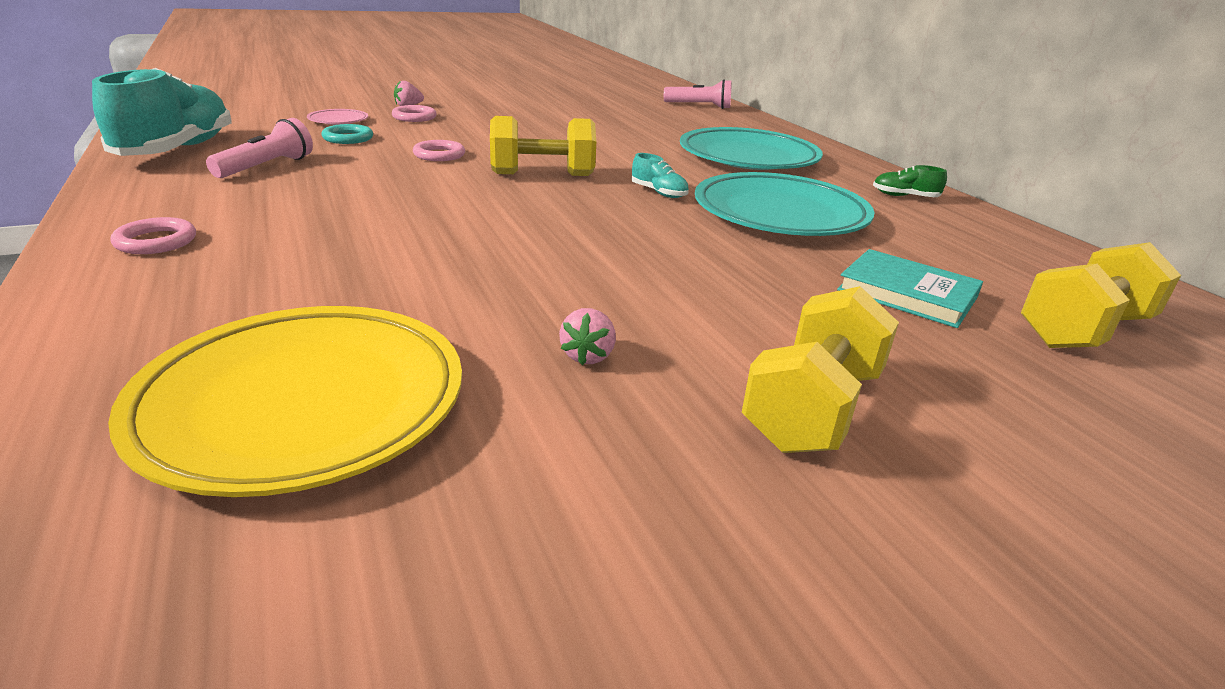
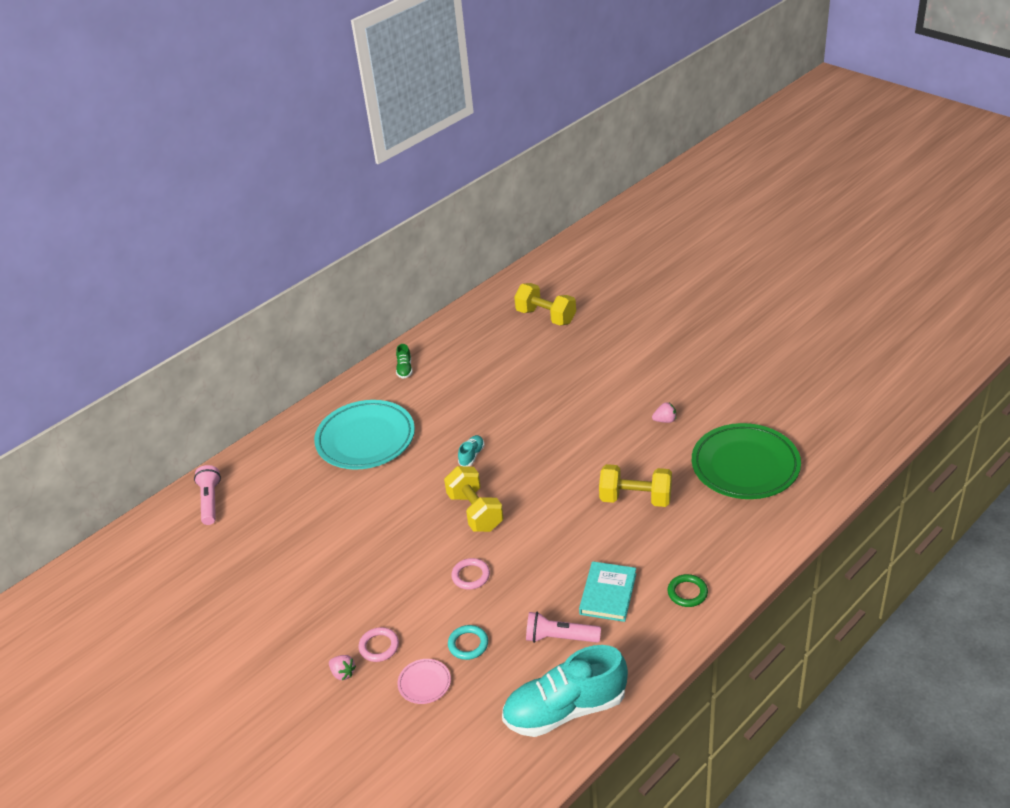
camera: 105 degrees left, 10 degrees up
yellow plate [108,306,462,497] -> green plate [692,423,801,499]
pink ring [110,217,196,254] -> green ring [668,574,708,607]
turquoise plate [695,172,875,236] -> none
yellow dumbbell [742,286,899,453] -> yellow dumbbell moved to [599,464,672,507]
turquoise book [837,249,983,328] -> turquoise book moved to [579,561,636,622]

